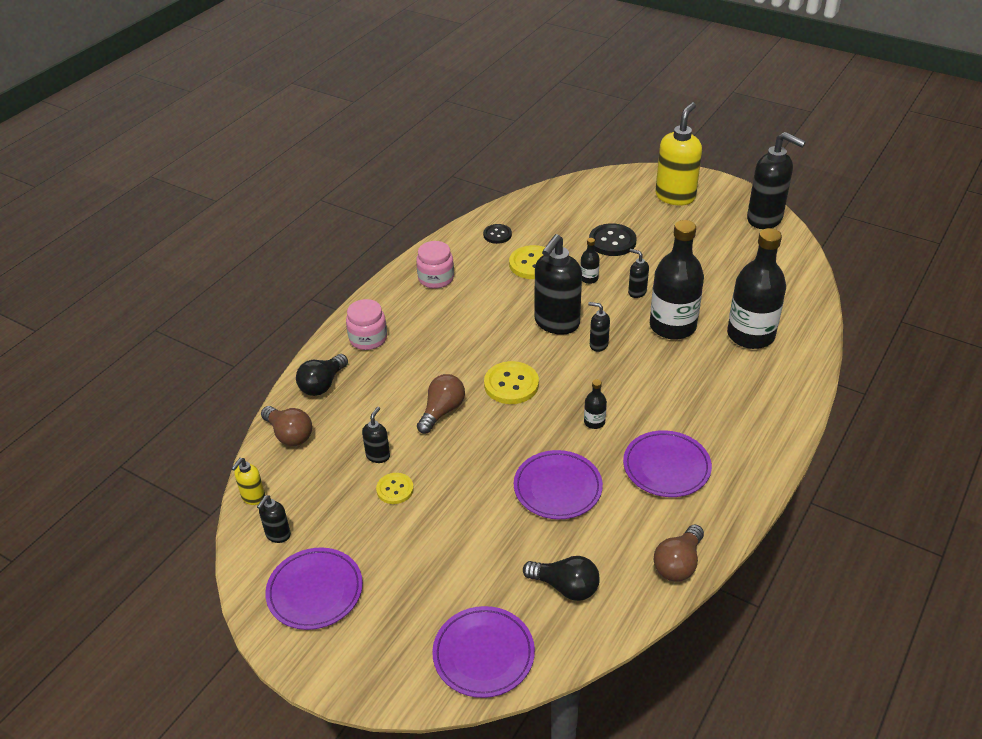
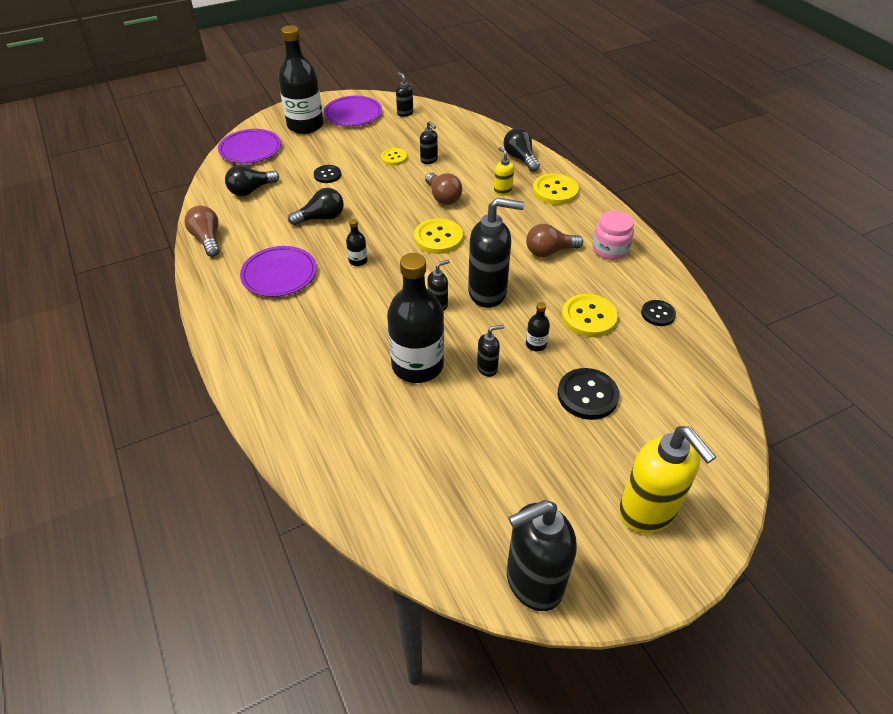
camera: 120 degrees right, 5 degrees up
yellow soap dispenser [231,458,265,505] -> yellow soap dispenser moved to [494,147,514,196]
brown light bulb [261,406,312,446] -> brown light bulb moved to [526,224,583,257]
pink jar [346,299,387,350] -> yellow button [533,173,579,205]
purple plate [514,450,603,519] -> black light bulb [288,188,344,225]
black soap dispenser [535,234,582,335] -> black soap dispenser turned 120 degrees clockwise [468,198,524,308]
black bottle [727,228,786,349] -> black bottle moved to [278,25,323,134]
none -> black button [314,165,341,183]

